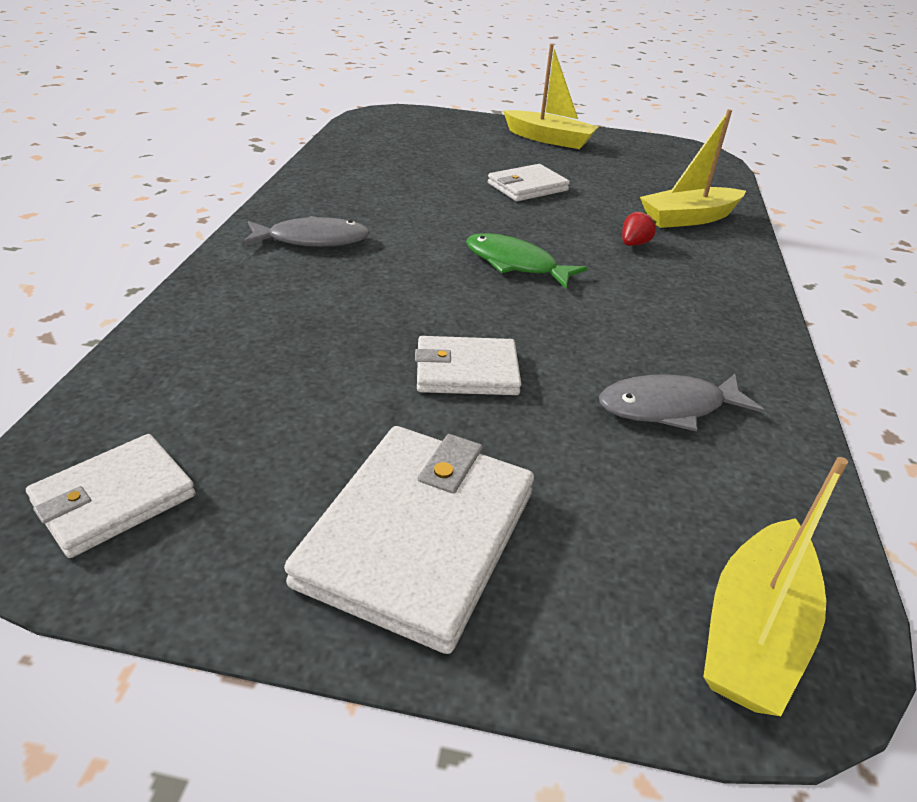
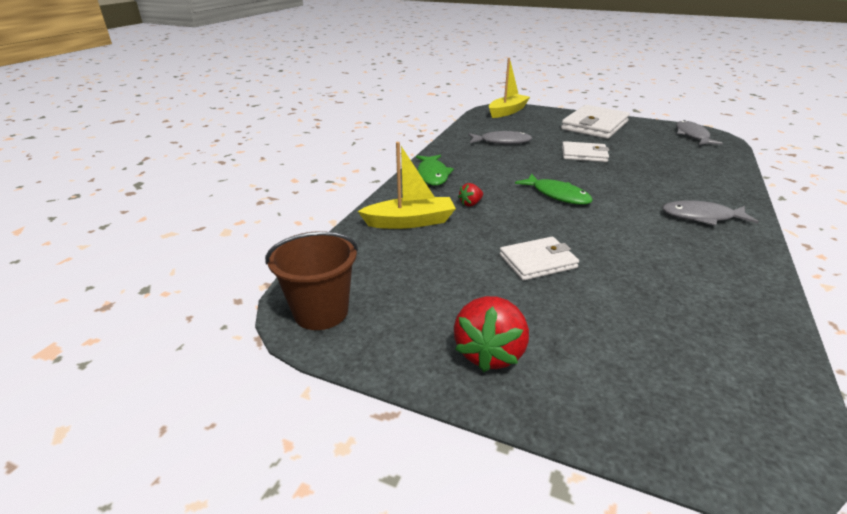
camera: 165 degrees left, 5 degrees down
white wallet [26,434,196,558] -> grey fish [676,120,723,145]
yellow boat [503,44,598,149] -> red strawberry [454,296,529,372]
none -> brown bucket [265,231,358,330]
none -> green fish [416,155,454,186]

